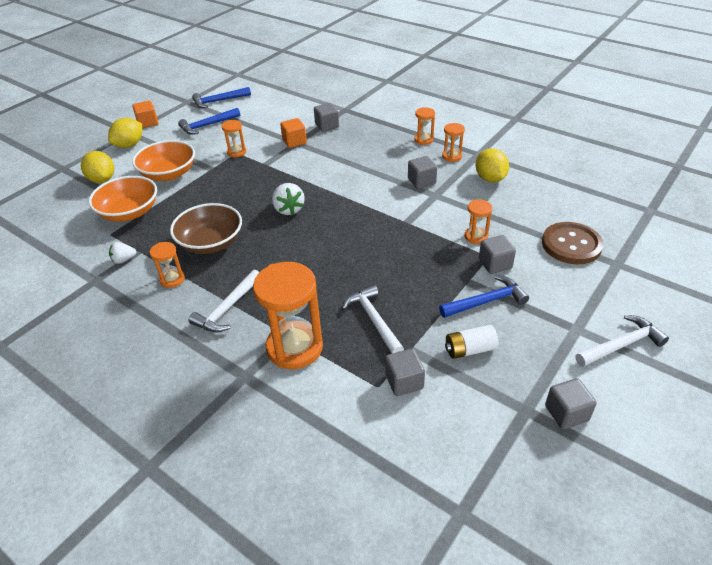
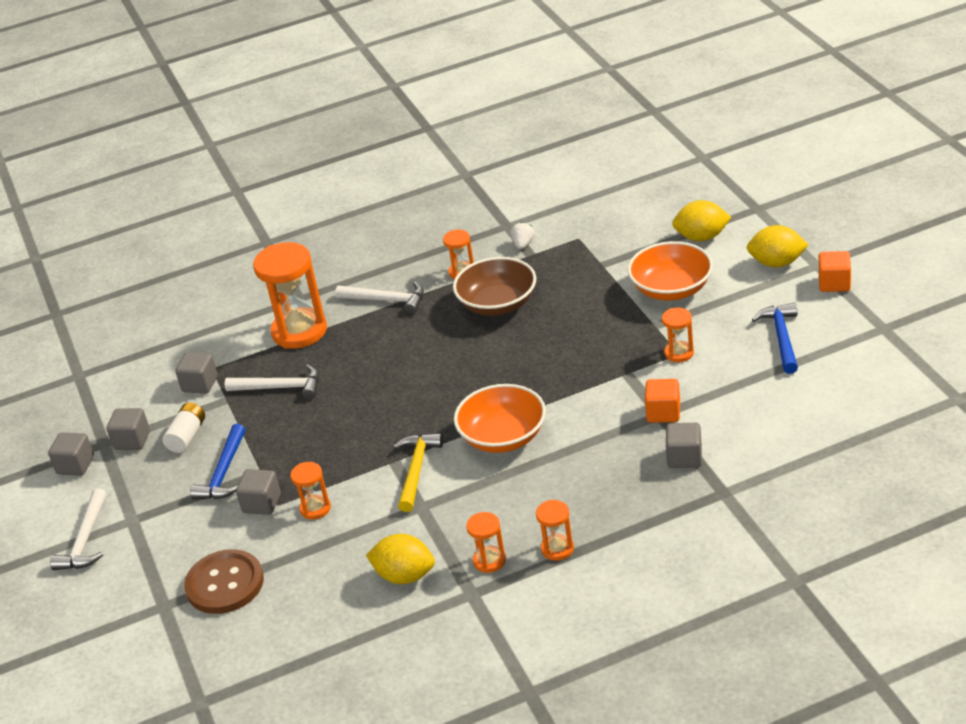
camera: 125 degrees right, 5 degrees down
orange bowl [89,176,157,222] -> orange bowl moved to [454,384,546,453]
yellow lemon [108,118,142,148] -> yellow lemon turned 60 degrees counterclockwise [747,225,808,267]
white hammer [189,270,259,332] -> white hammer turned 135 degrees clockwise [335,282,424,314]
blue hammer [192,87,251,108] -> none
white strawberry [272,183,304,215] -> none
grey cube [408,156,437,189] -> grey cube moved to [107,408,150,450]
none -> yellow hammer [393,433,443,512]

